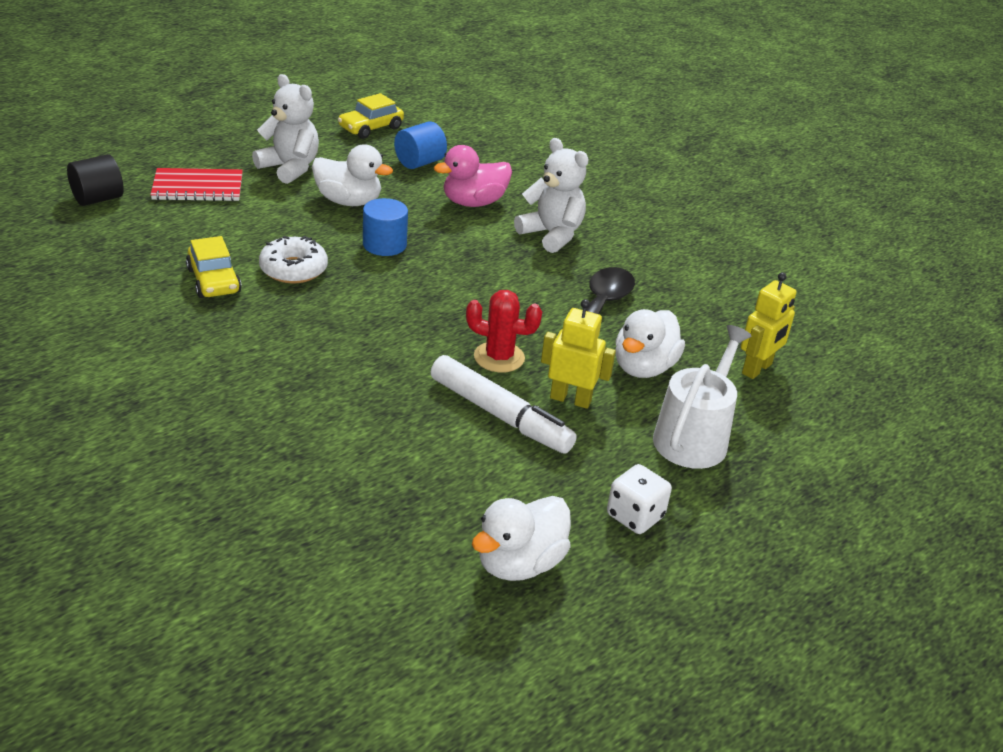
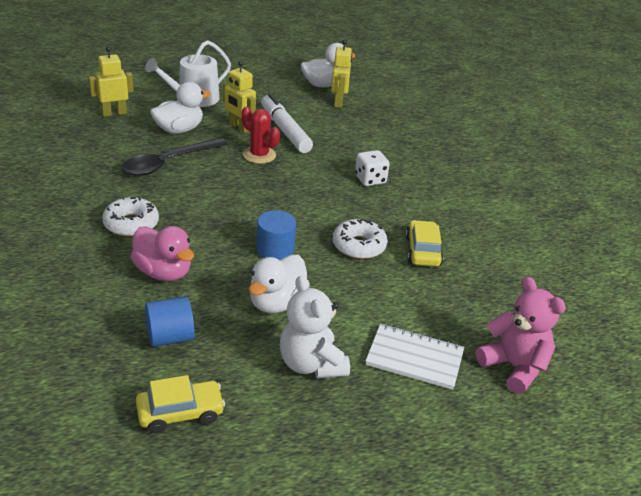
camera: 155 degrees left, 0 degrees up
black cylinder [67,154,124,206] -> pink teddy bear [476,277,566,394]
red notebook [150,168,243,201] -> white notebook [366,324,464,390]
white duck [312,144,393,206] -> white duck turned 105 degrees counterclockwise [249,254,310,313]
pink duck [434,145,512,207] -> pink duck turned 45 degrees clockwise [131,226,194,281]
white teddy bear [514,138,589,253] -> white donut [102,196,159,237]
white dice [607,464,672,534] -> white dice moved to [355,150,390,186]
none -> yellow robot [331,39,352,108]

